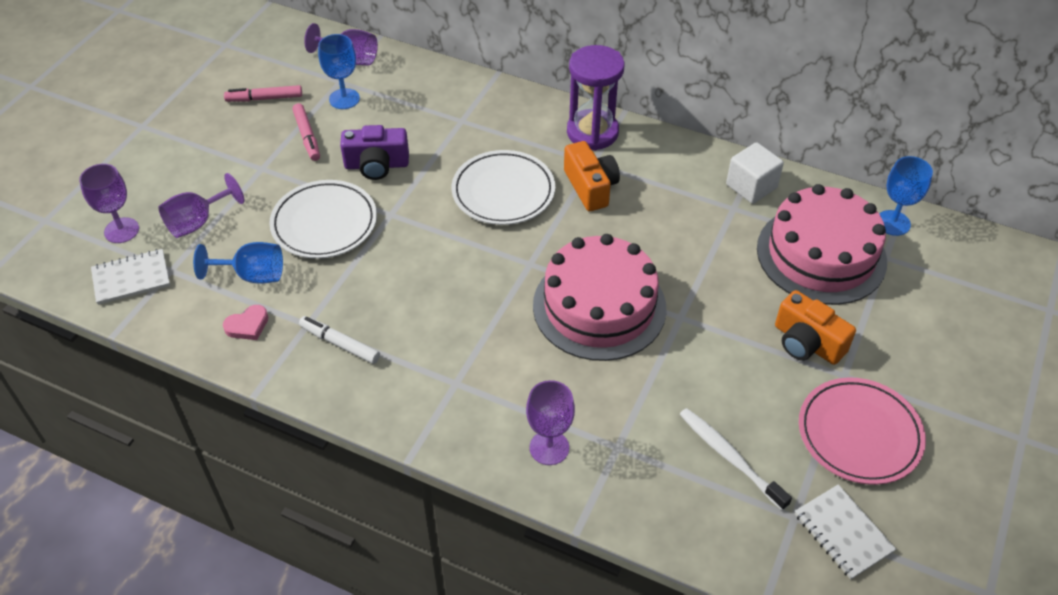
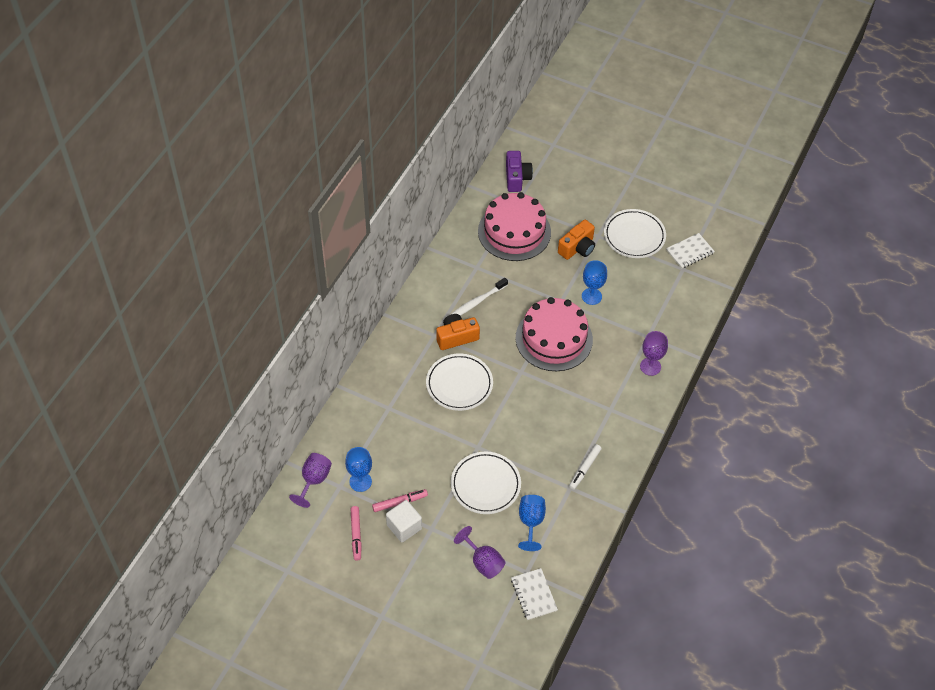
camera: 90 degrees left, 5 degrees up
purple goblet [79,164,139,243] -> none
pink heart [223,305,268,340] -> none
purple camera [340,125,409,180] -> purple camera moved to [506,151,533,192]
purple hourglass [567,45,625,151] -> none
white toothbrush [679,408,792,511] -> white toothbrush moved to [450,278,508,316]
white cube [726,142,784,204] -> white cube moved to [386,500,422,543]
pink plate [799,377,926,485] -> white plate [604,209,666,258]
blue goblet [879,156,933,236] -> blue goblet moved to [582,260,607,305]

